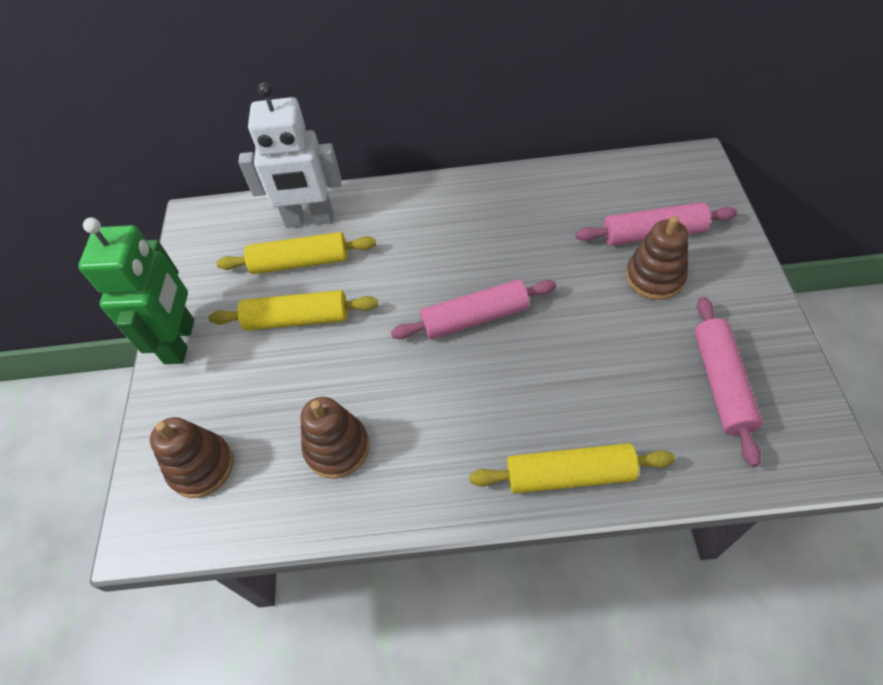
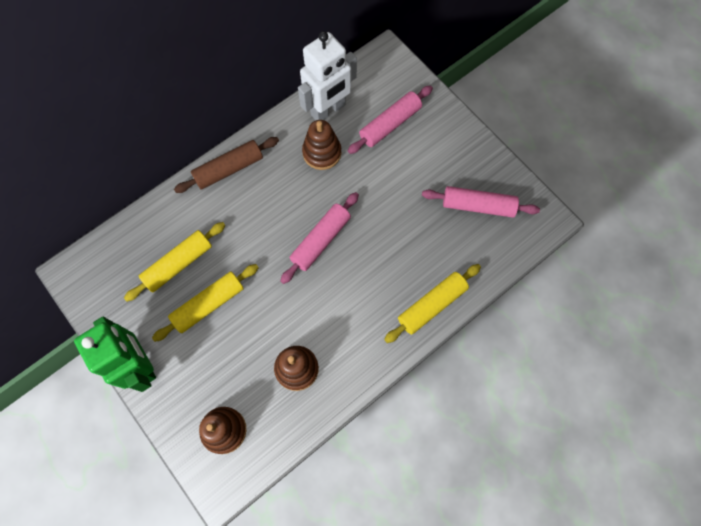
camera: 40 degrees left, 15 degrees up
white robot [238,82,341,228] -> white robot moved to [298,31,357,120]
brown stacking toy [626,216,688,300] -> brown stacking toy moved to [302,120,341,170]
pink rolling pin [694,297,762,467] -> pink rolling pin turned 45 degrees counterclockwise [422,186,540,218]
none -> brown rolling pin [174,137,279,193]

